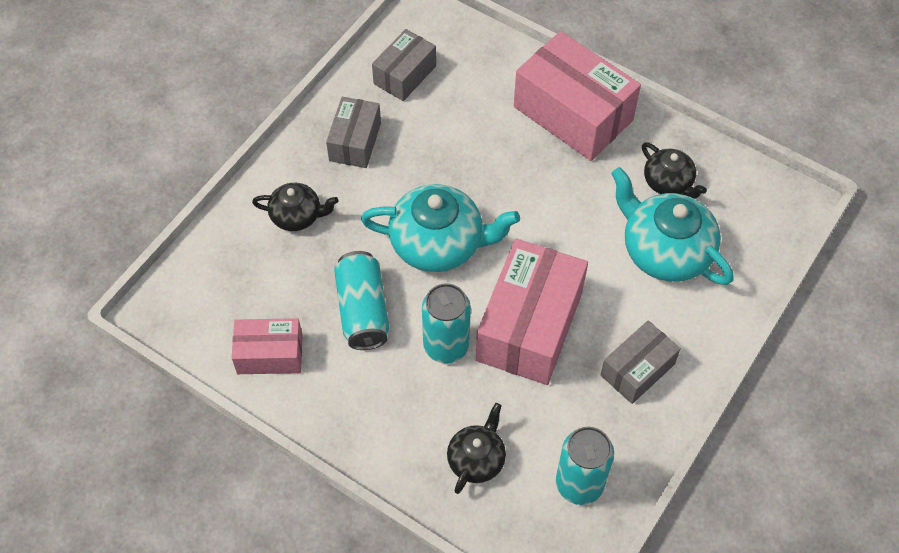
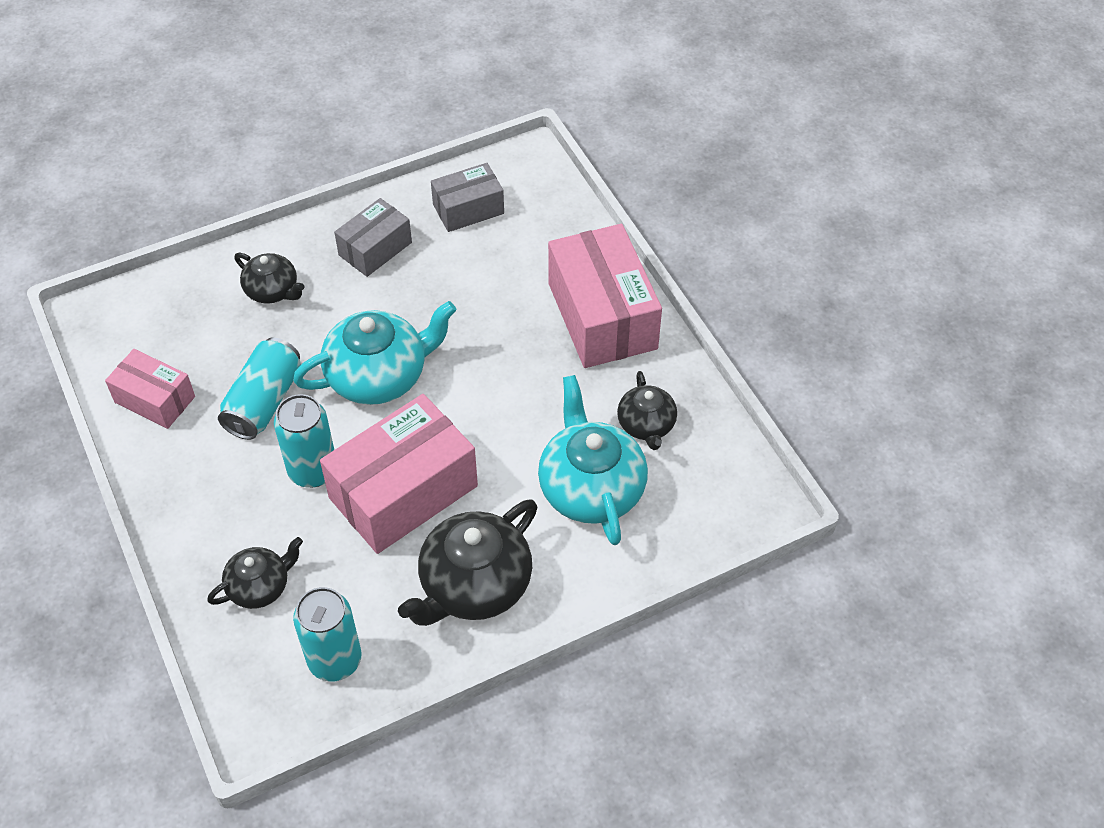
camera: 30 degrees right, 5 degrees down
turquoise teapot [361,184,520,272] -> turquoise teapot turned 60 degrees counterclockwise [293,301,456,405]
grey box [600,320,681,404] -> black teapot [398,499,538,626]

